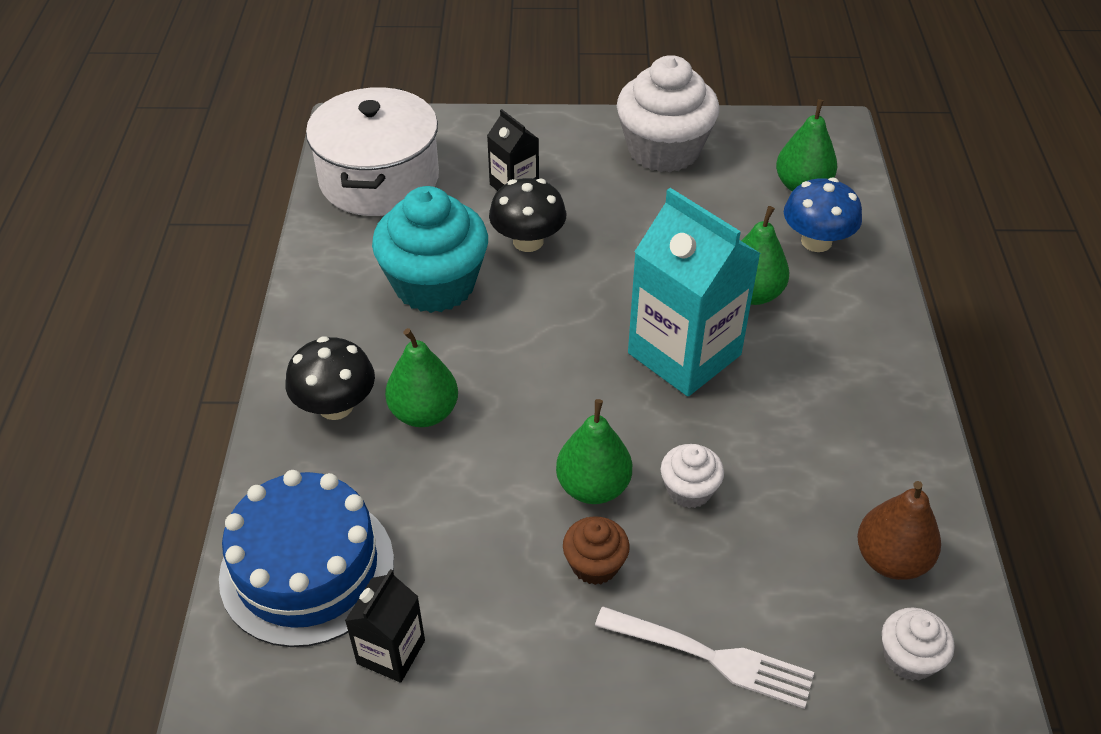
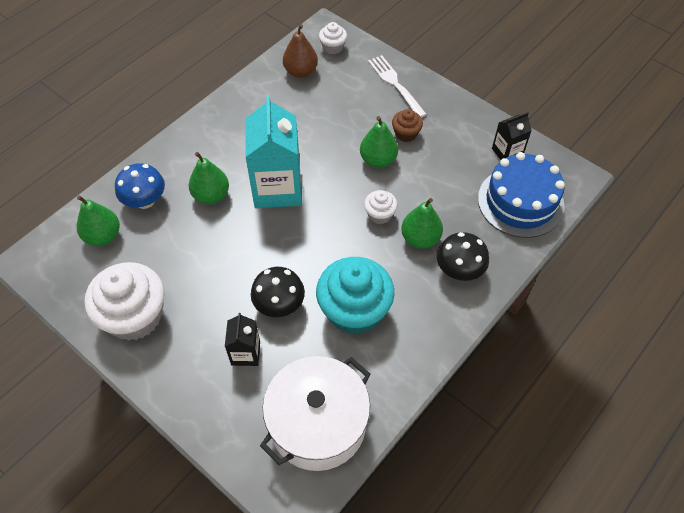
camera: 140 degrees left, 10 degrees up
white cupcake [661,444,724,508] -> white cupcake moved to [364,190,398,224]

